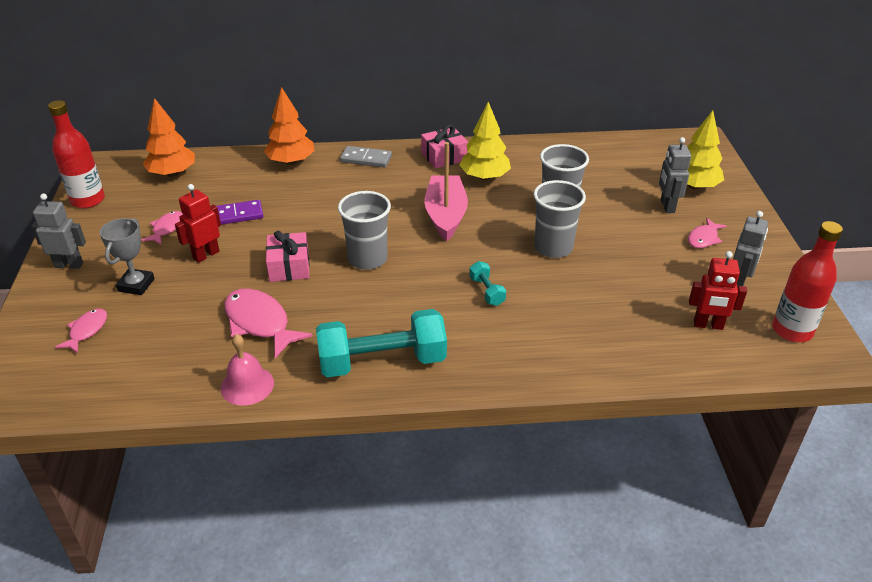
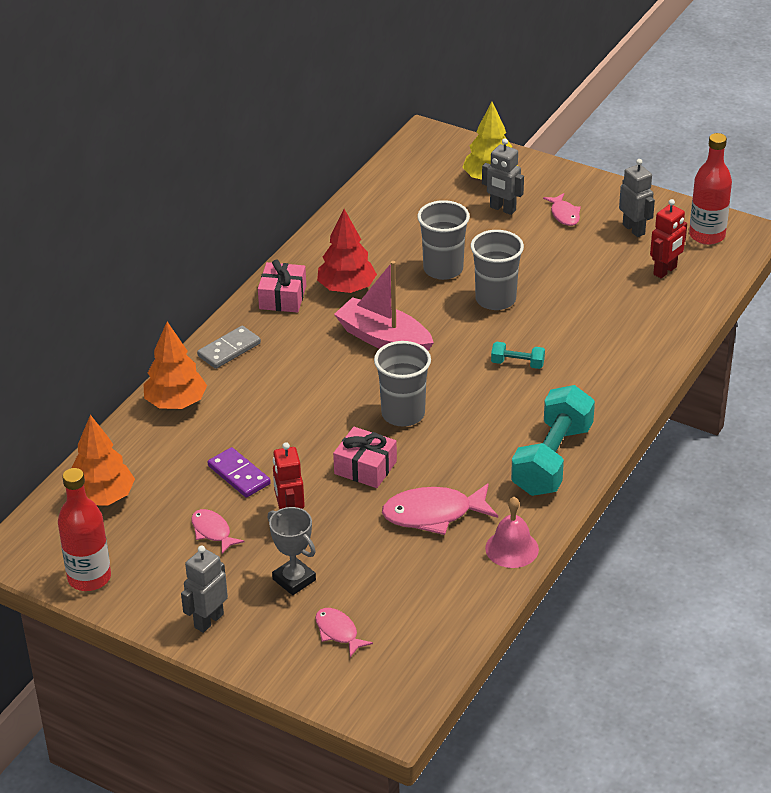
camera: 55 degrees left, 0 degrees up
purple domino [217,200,263,225] -> purple domino turned 60 degrees counterclockwise [208,447,271,498]
yellow tree [459,102,511,181] -> red tree [317,209,377,293]

